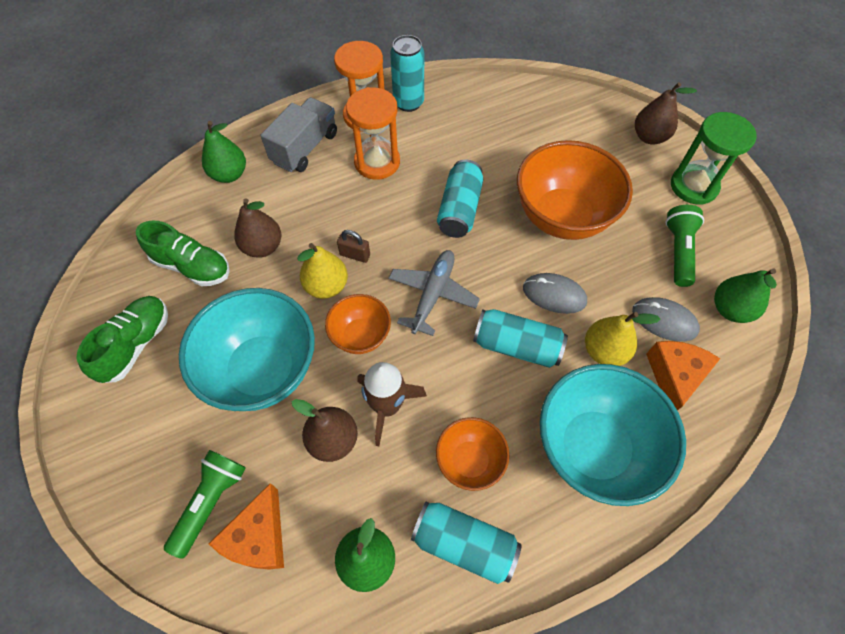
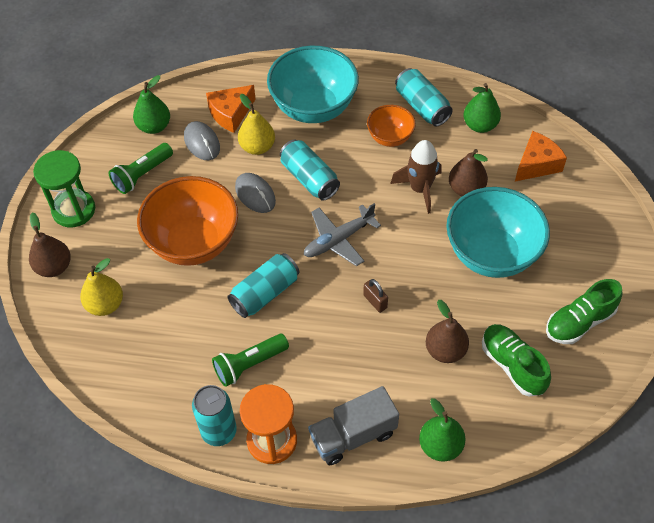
camera: 145 degrees left, 5 degrees down
green flashlight [164,450,246,559] -> green flashlight moved to [212,334,289,387]
yellow pear [297,243,348,299] -> yellow pear moved to [80,258,123,316]
orange bowl [325,294,391,354] -> none
orange hourglass [346,87,400,180] -> none

